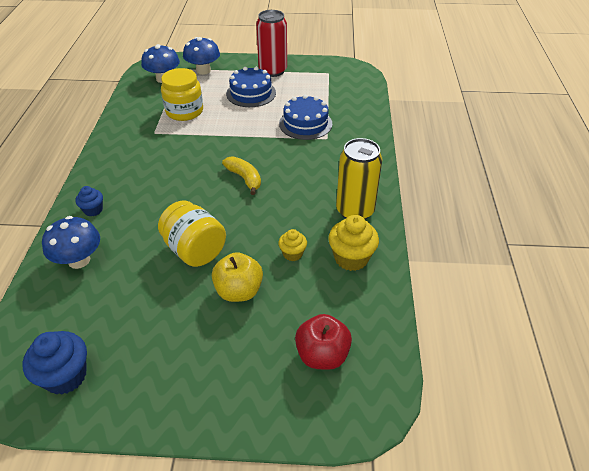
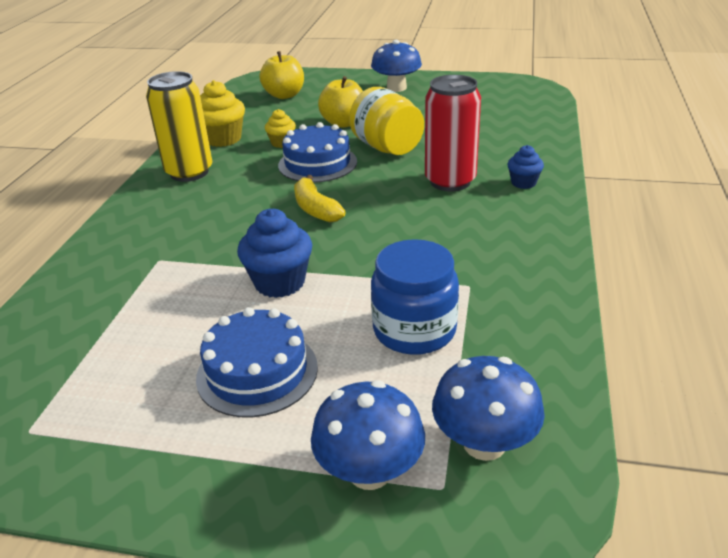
camera: 170 degrees left, 10 degrees down
blue cupcake [23,331,87,395] -> blue cupcake moved to [237,209,312,298]
blue mushroom [42,216,100,269] -> blue mushroom moved to [371,40,422,92]
yellow jar [161,68,203,121] -> blue jar [371,239,459,355]
red can [256,10,287,77] -> red can moved to [425,75,481,192]
blue cake [279,95,332,140] -> blue cake moved to [278,122,357,183]
red apple [295,314,352,370] -> yellow apple [259,51,304,99]

